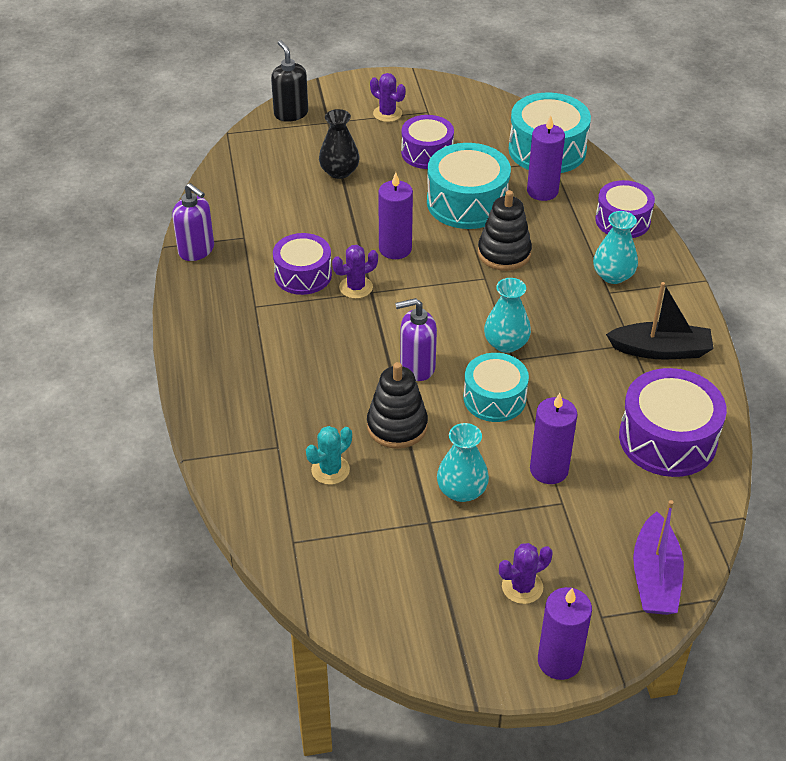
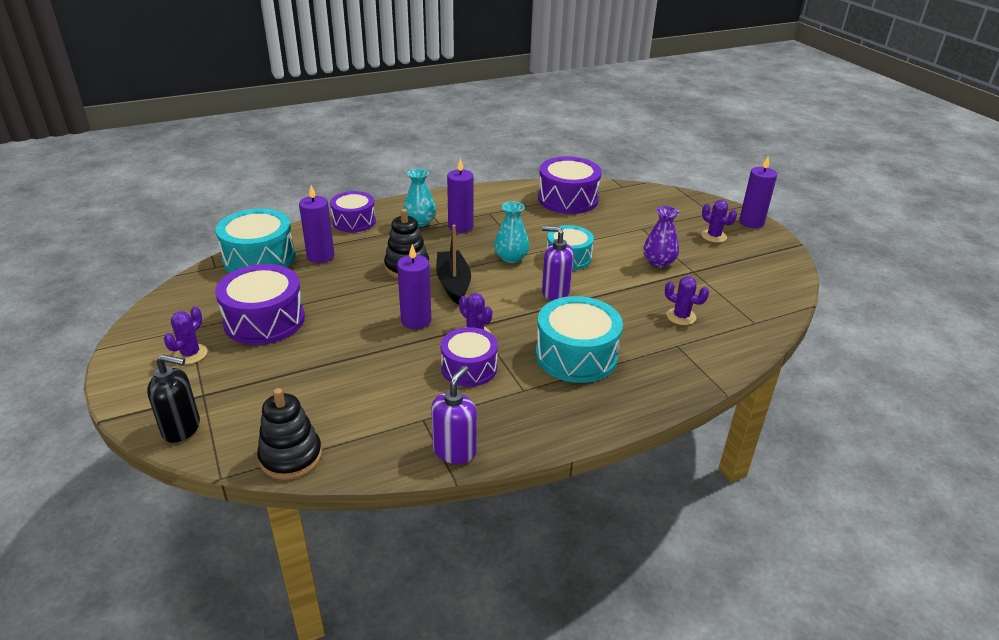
camera: 105 degrees left, 10 degrees down
black soap dispenser [271,40,308,122] -> black soap dispenser turned 135 degrees counterclockwise [147,354,200,443]
turquoise cactus [306,426,352,485] -> purple cactus [665,276,709,325]
black vase [319,109,359,179] -> none
black stacking toy [367,362,428,449] -> black stacking toy moved to [257,388,322,480]
purple soap dispenser [395,298,437,381] -> purple soap dispenser turned 135 degrees clockwise [542,226,574,301]
purple drum [401,115,454,169] -> purple drum [215,264,305,345], size x1.50
turquoise drum [427,143,511,229] -> turquoise drum moved to [536,296,623,383]
turquoise vase [437,423,489,502] -> purple vase [643,206,679,268]
purple candle [530,393,577,484] -> purple candle moved to [447,158,474,233]
black boat [606,282,714,359] -> black boat moved to [436,225,471,305]
purple boat [633,500,684,615] -> none

